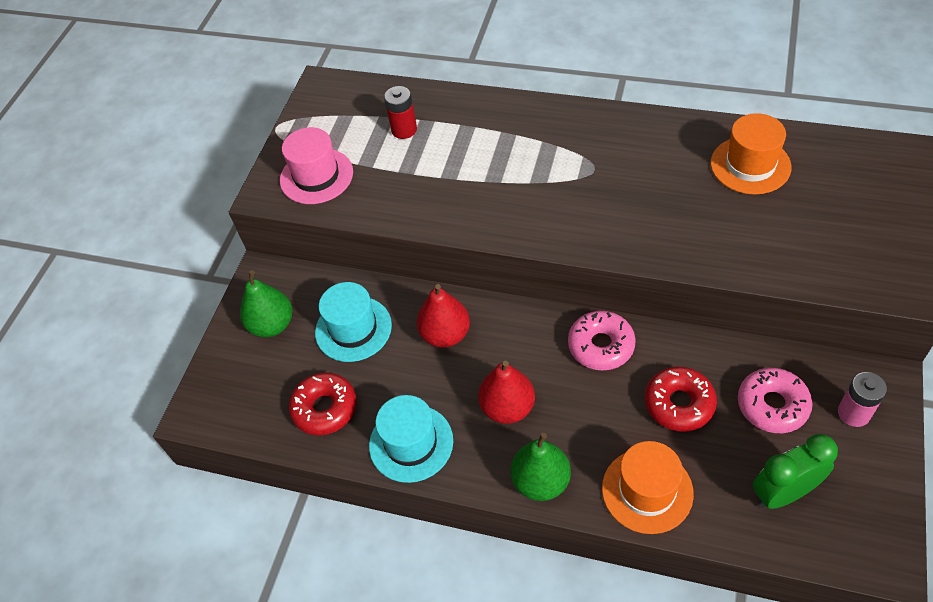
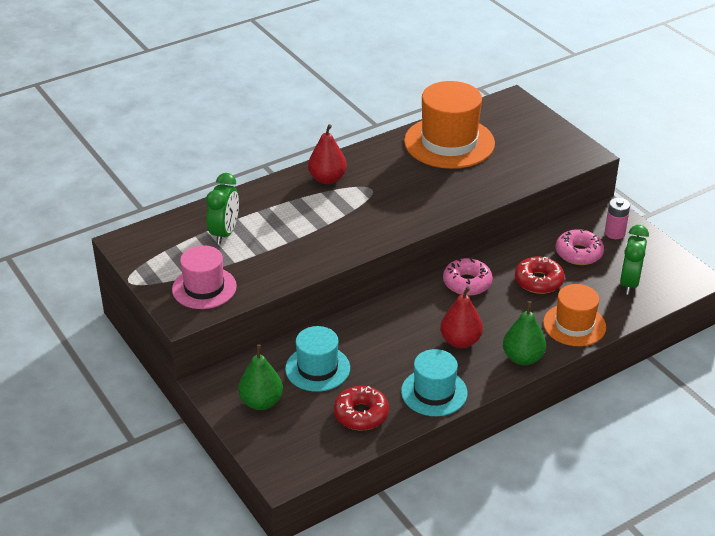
camera: 55 degrees left, 15 degrees down
red battery [384,86,417,139] -> green clock [206,173,239,244]
red pear [417,284,470,348] -> red pear moved to [308,124,347,184]
orange hat [711,113,792,195] -> orange hat [404,81,495,169], size x1.63

